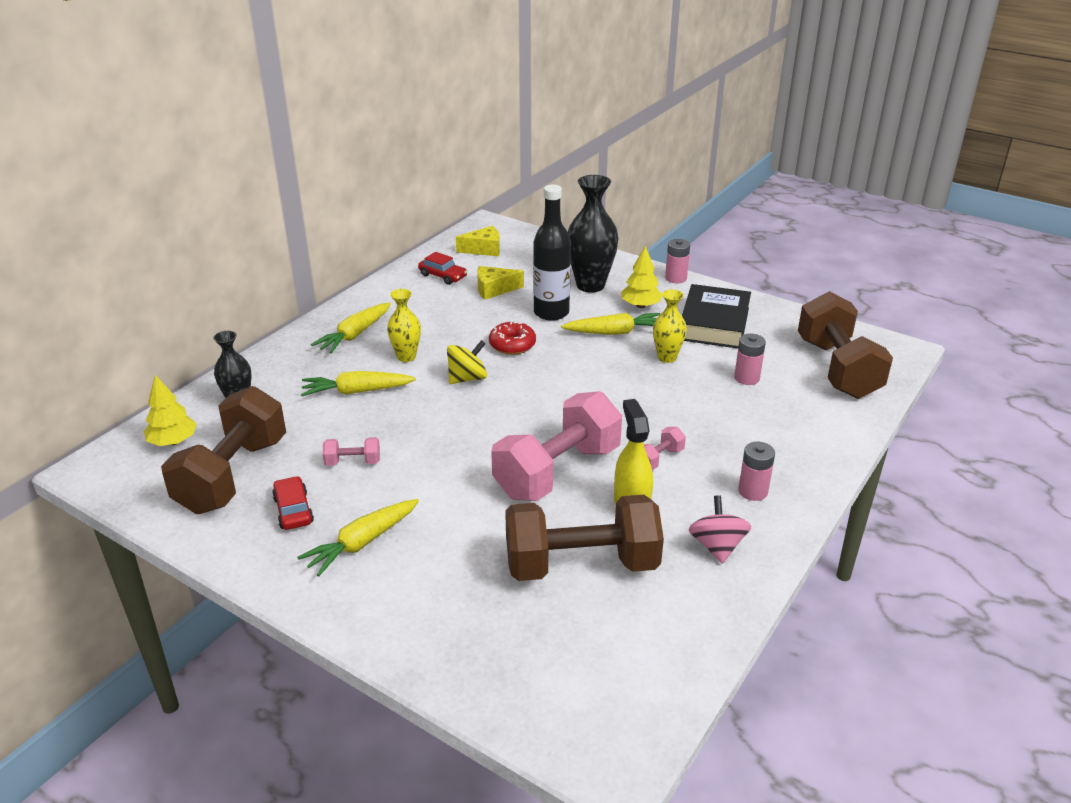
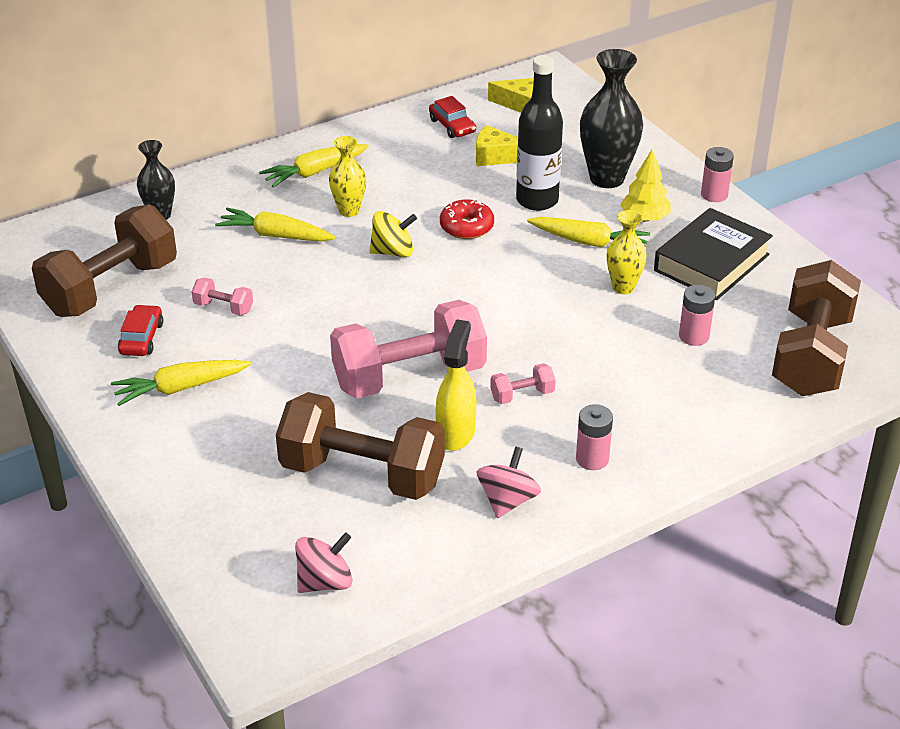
camera: 25 degrees right, 5 degrees up
yellow tree [144,375,197,446] -> none
none -> pink spinning top [295,532,353,593]

